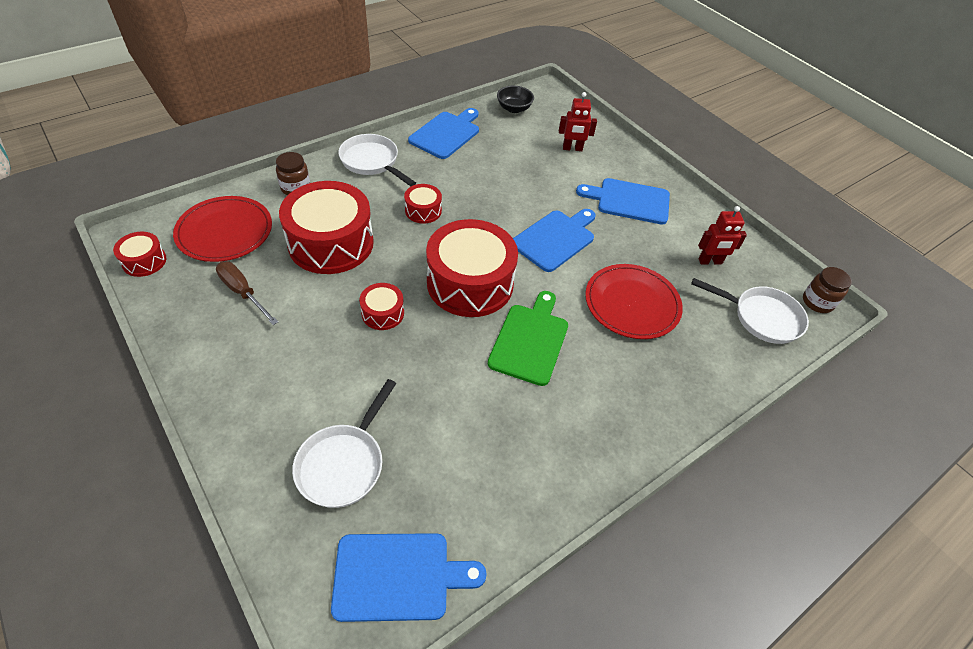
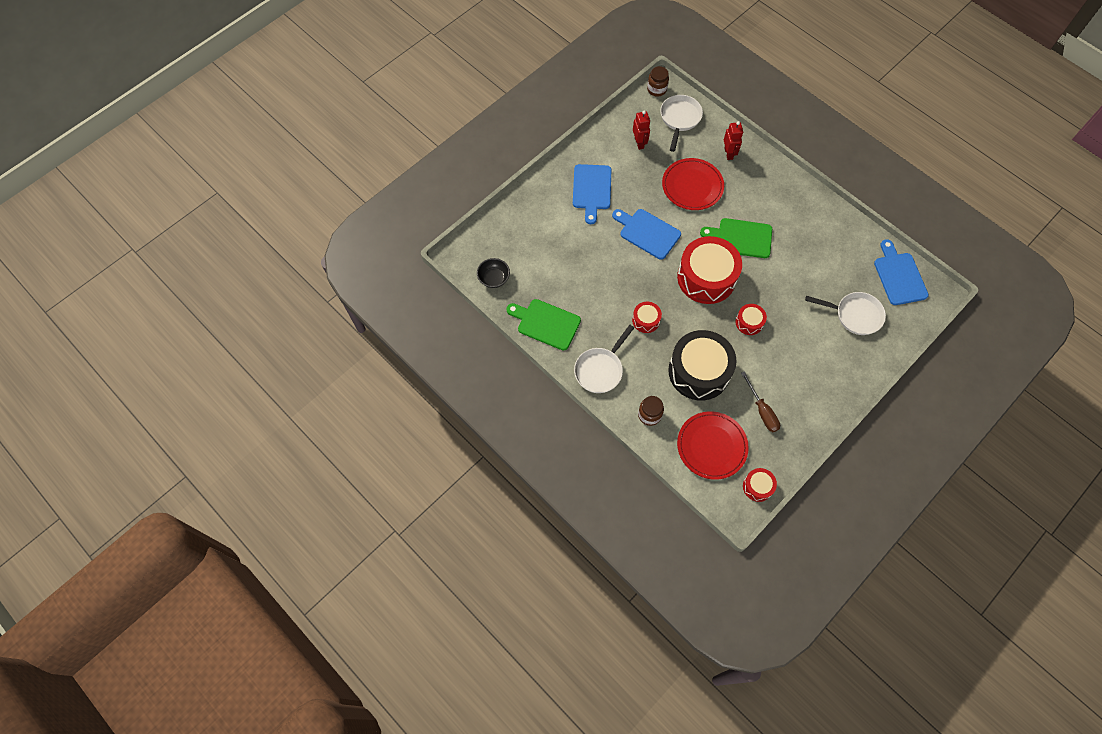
camera: 95 degrees left, 15 degrees up
brown screwdriver [216,261,278,325] -> brown screwdriver turned 60 degrees counterclockwise [741,371,780,432]
red drum [279,181,374,274] -> black drum [668,330,737,400]
blue cutting board [408,108,479,159] -> green cutting board [506,299,581,351]
red robot [559,92,597,151] -> red robot moved to [724,121,743,160]

